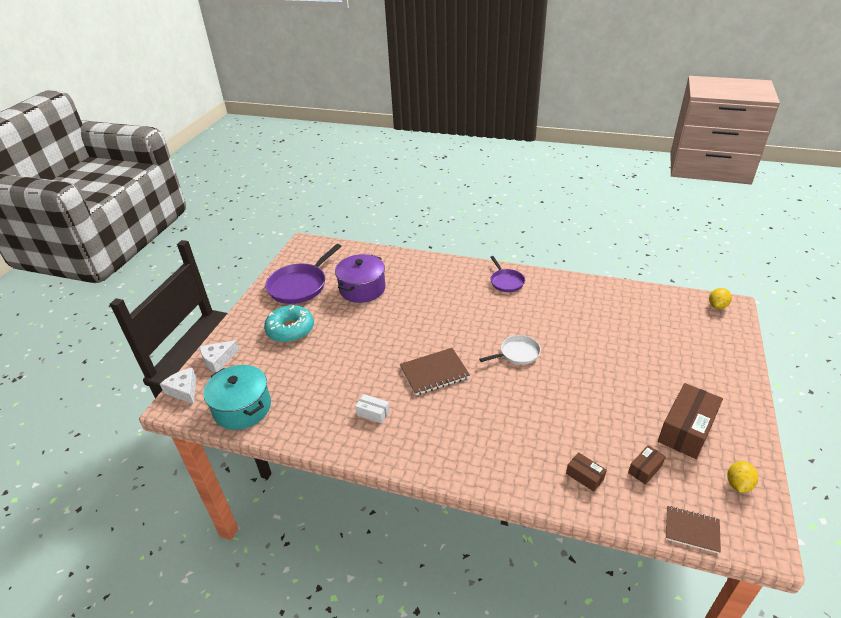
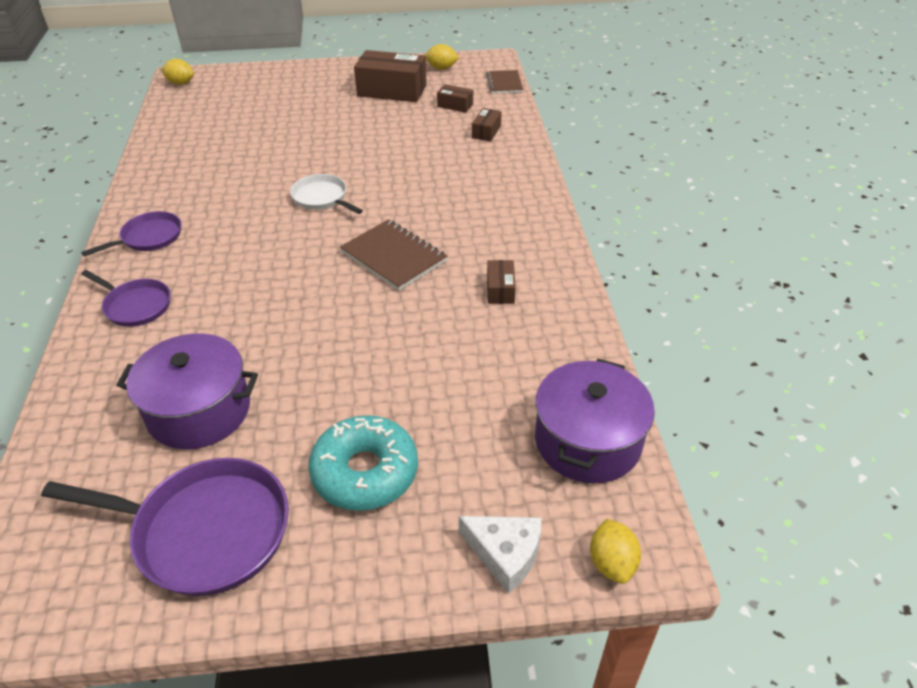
camera: 115 degrees left, 5 degrees up
white cheese [160,368,196,404] -> yellow lemon [590,519,641,584]
turquoise pot [204,365,271,430] -> purple pot [535,359,655,483]
white box [355,394,390,424] -> brown box [487,260,516,304]
none -> purple pan [81,270,171,327]

